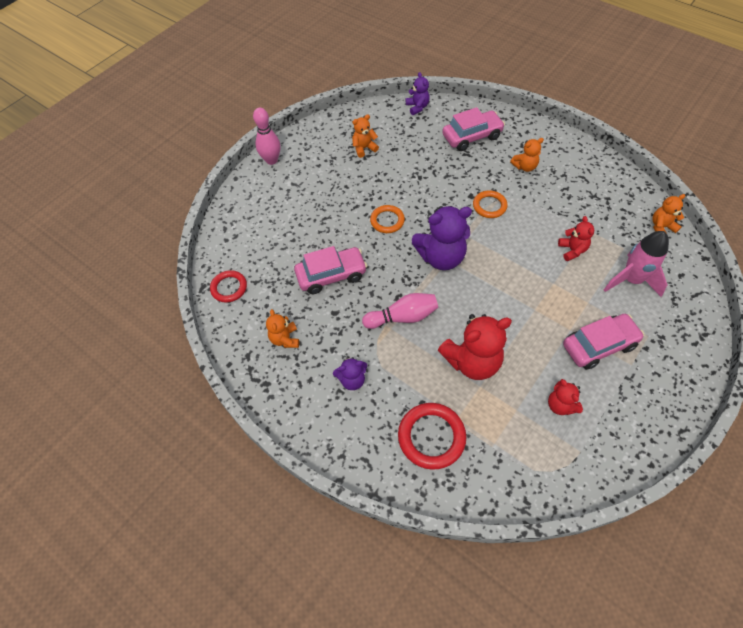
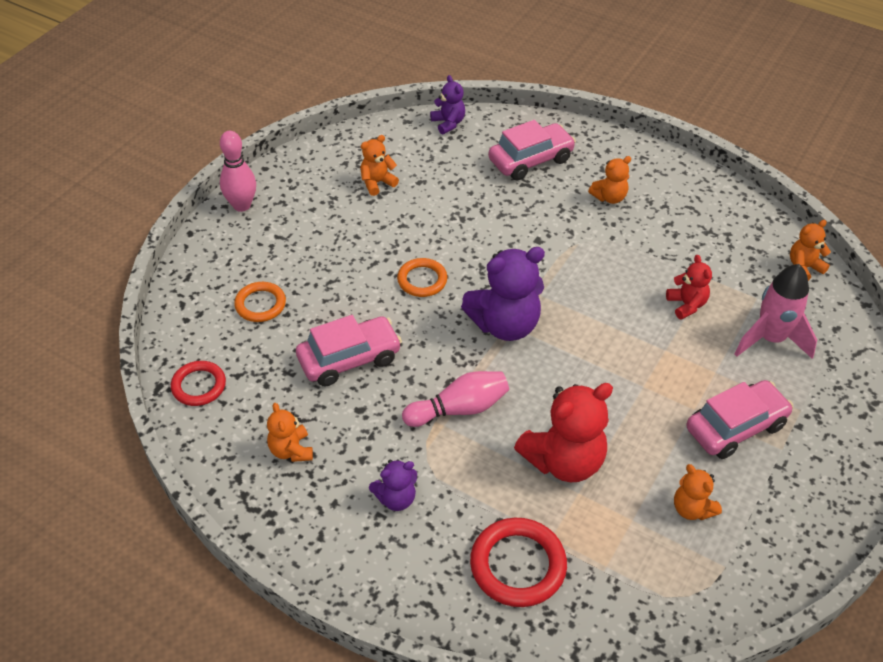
camera: 10 degrees left, 10 degrees down
orange ring [473,191,508,218] -> orange ring moved to [234,282,286,322]
red teddy bear [548,379,583,415] -> orange teddy bear [674,464,722,520]

